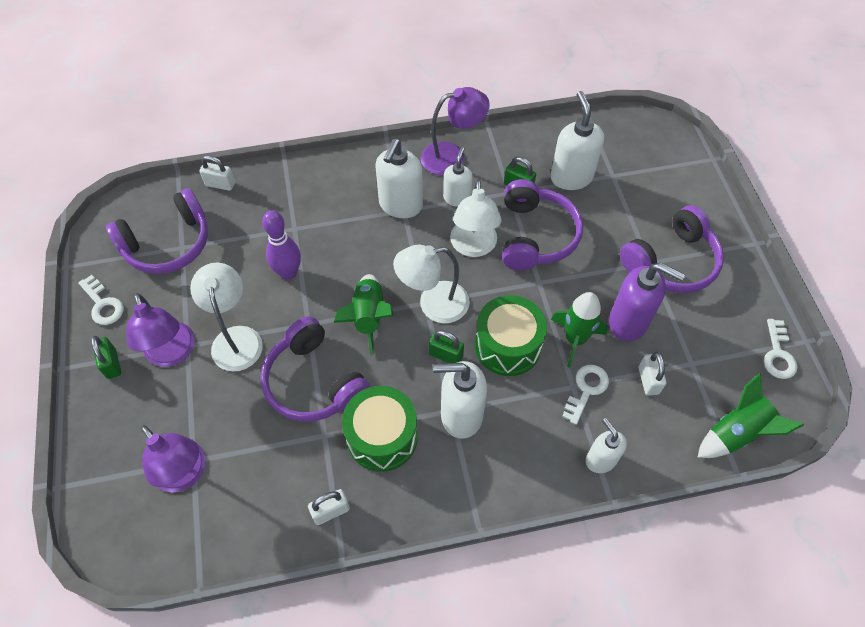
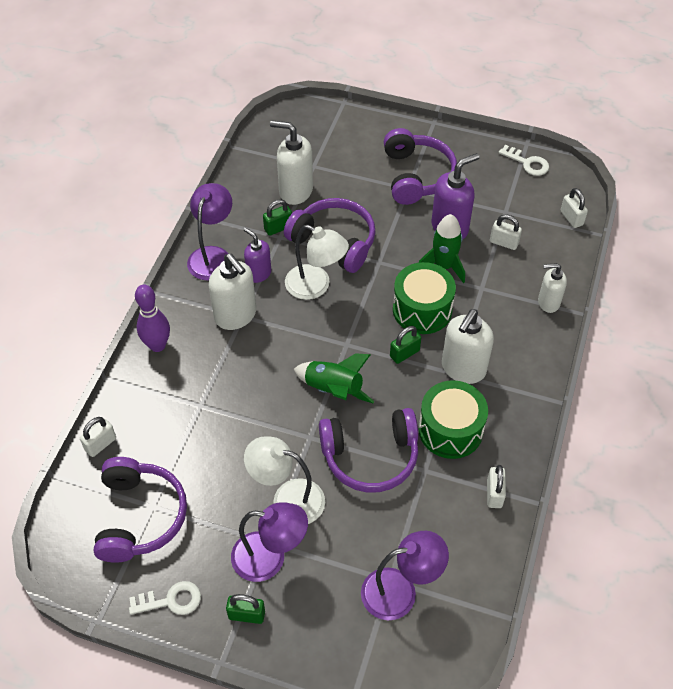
camera: 60 degrees left, 5 degrees down
purple bowling pin [262,210,301,280] -> purple bowling pin moved to [135,285,170,352]
white lamp [393,245,470,323] -> none
white soap dispenser [443,147,473,207] -> purple soap dispenser [244,227,271,283]
white key [562,365,609,425] -> none
green rocket [698,373,804,458] -> white padlock [560,188,588,228]

